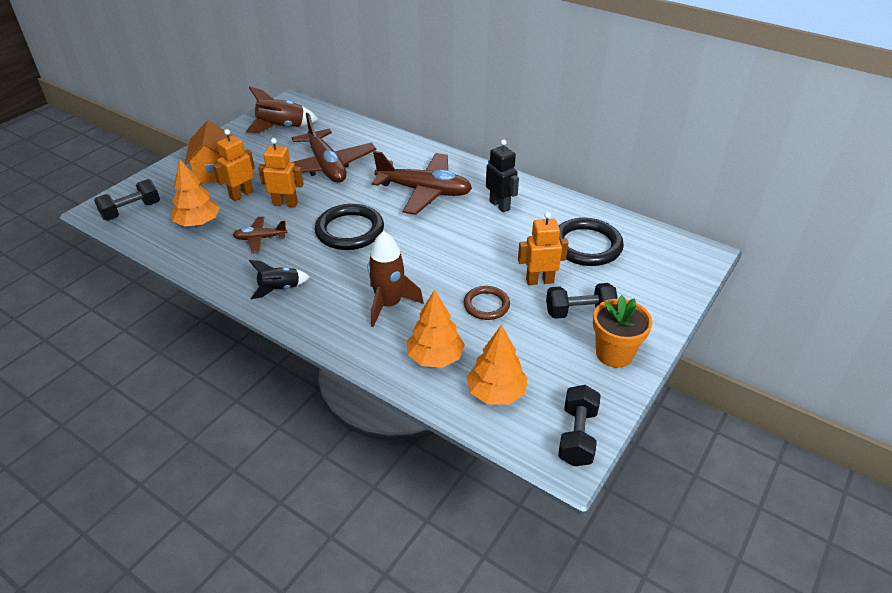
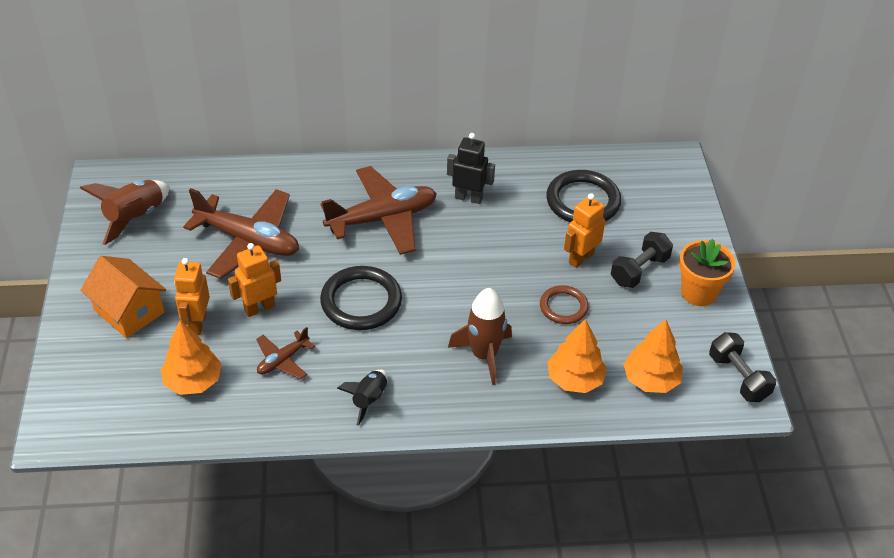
camera: 40 degrees left, 5 degrees up
black dumbbell [94,179,160,220] -> none

